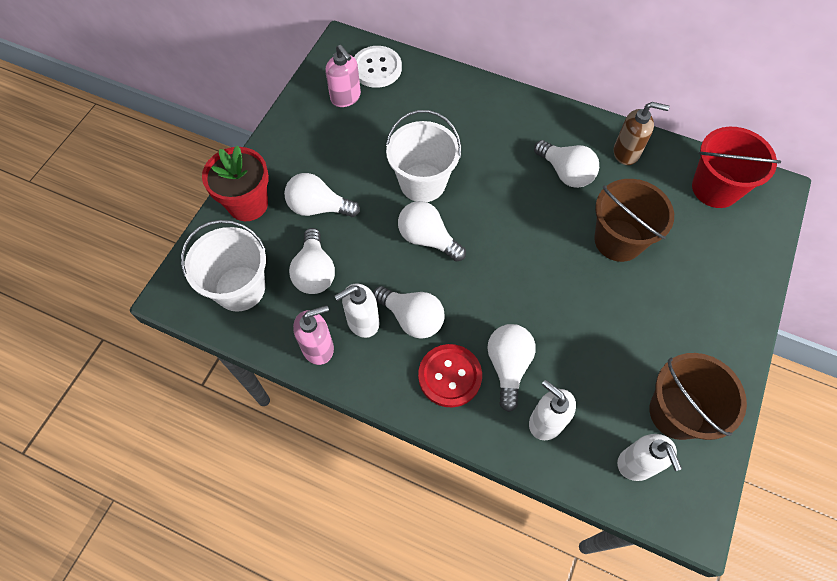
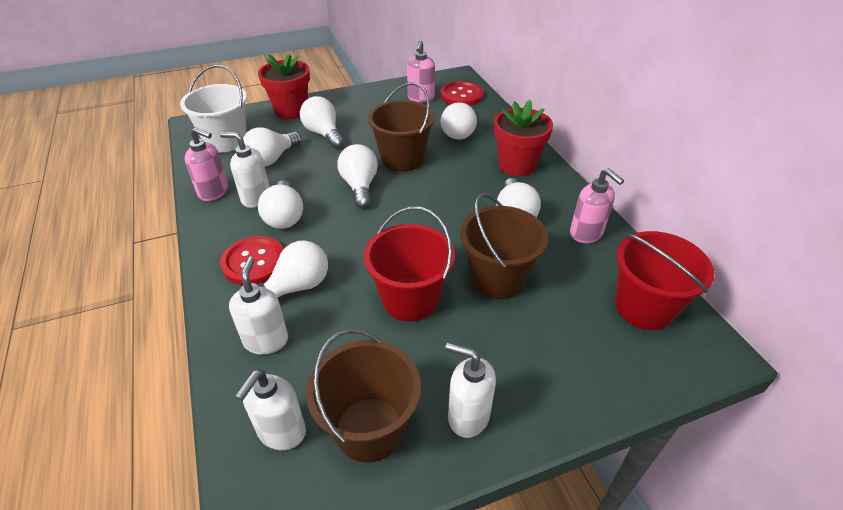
camera: 45 degrees right, 20 degrees down
white button [354,46,402,88] -> red button [440,81,483,106]
white bucket [386,110,461,202] -> brown bucket [368,82,435,172]
brown soap dispenser [614,102,670,165] -> pink soap dispenser [570,168,624,243]
none -> red bucket [364,206,455,322]
none -> white light bulb [441,103,477,139]
none -> white soap dispenser [445,343,496,438]
none -> red flower pot [494,100,553,176]

